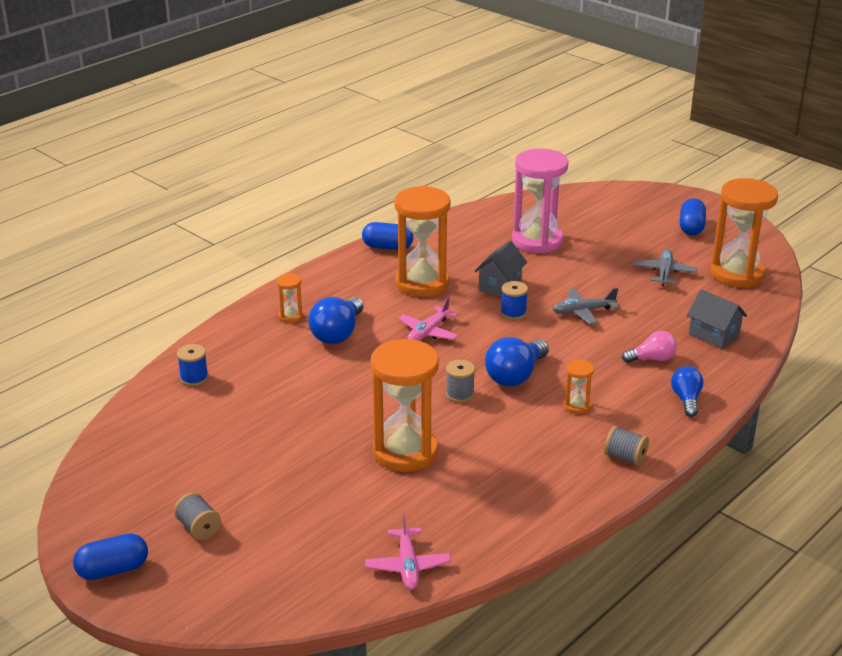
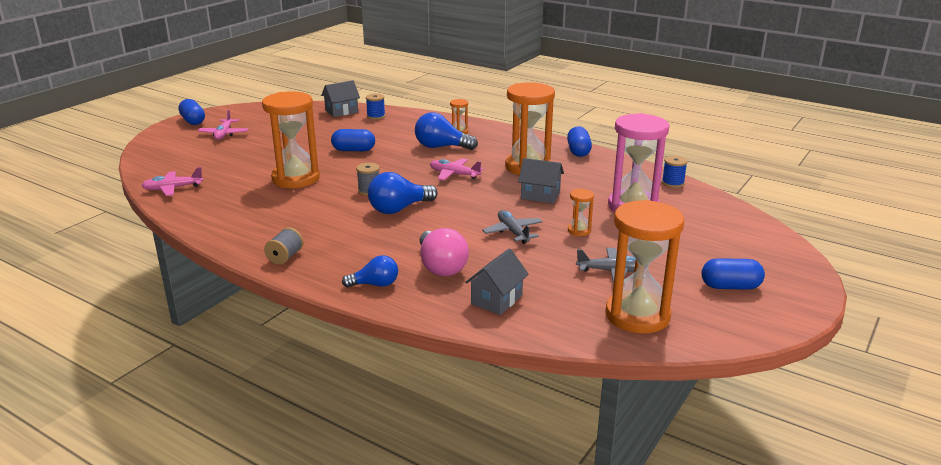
camera: 80 degrees right, 5 degrees down
grey spool [174,492,221,540] -> pink plane [198,109,248,140]
blue light bulb [485,337,549,387] -> blue light bulb turned 60 degrees counterclockwise [368,172,438,214]
blue spool [501,281,528,320] -> blue spool moved to [662,156,688,188]
orange hourglass [564,359,594,414] -> orange hourglass moved to [568,189,594,236]
pink light bulb [622,331,677,363] -> pink light bulb [420,228,469,276], size x1.57
none -> grey house [321,80,360,117]
none -> blue capsule [331,129,375,151]

